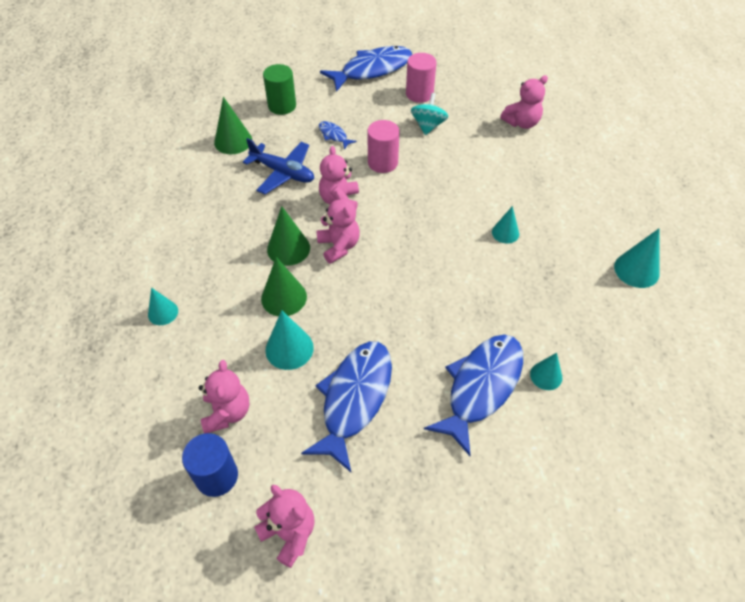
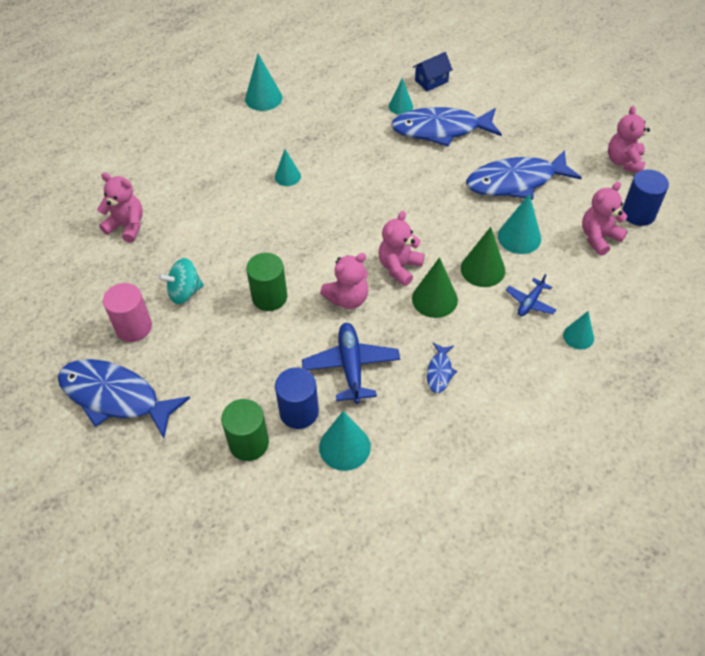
camera: 125 degrees left, 0 degrees up
green cone [214,97,252,154] -> turquoise cone [319,411,371,471]
blue fish [319,121,357,150] -> blue fish moved to [427,343,457,393]
pink cylinder [368,120,399,173] -> green cylinder [246,253,287,311]
none -> blue cylinder [275,367,319,429]
none -> blue house [413,52,453,91]
none -> blue plane [506,274,556,316]

